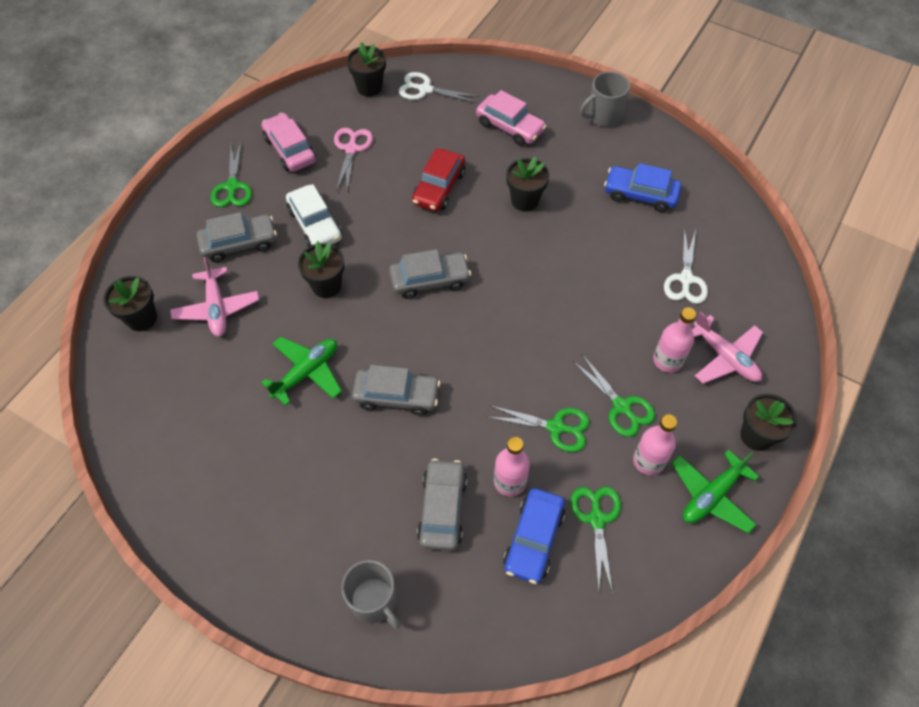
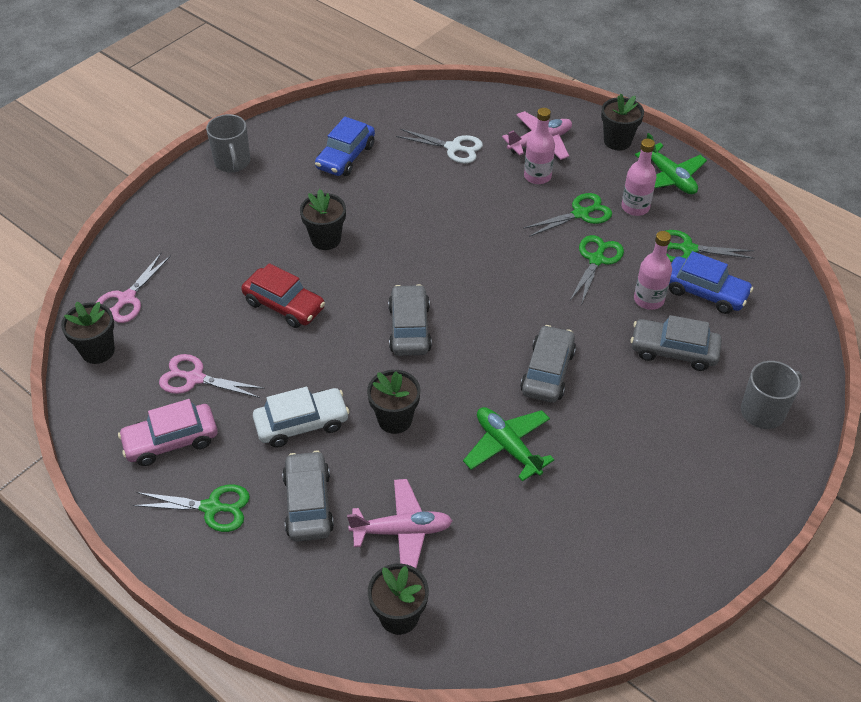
camera: 80 degrees left, 10 degrees down
white scissors [399,72,479,103] -> pink scissors [96,253,171,323]
pink car [476,90,547,146] -> none

